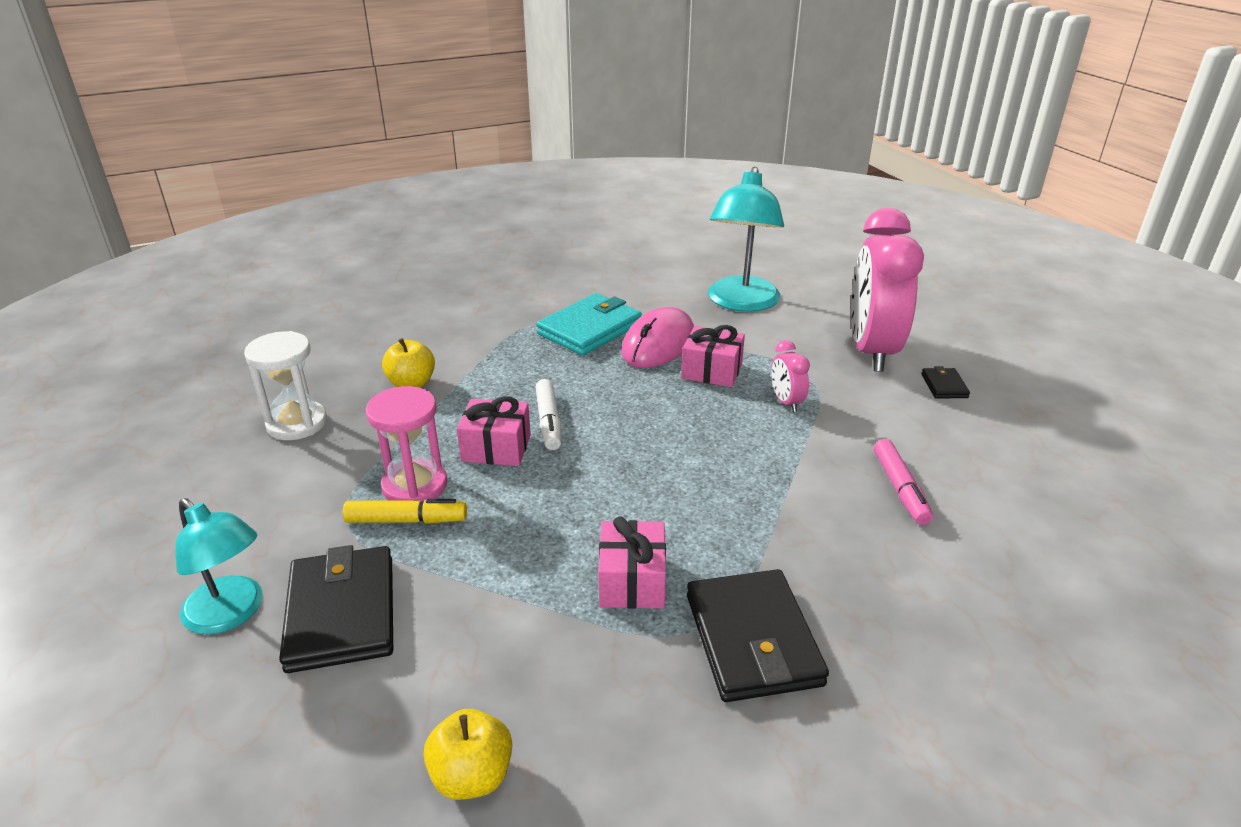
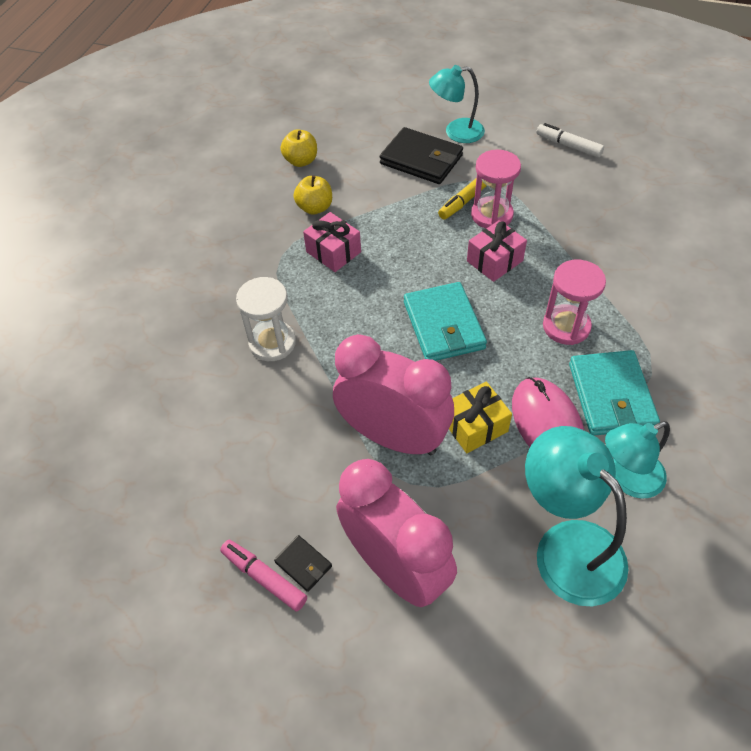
camera: 135 degrees right, 20 degrees up
white hourglass [244,331,327,440] -> white hourglass moved to [236,277,296,361]
yellow apple [382,338,435,388] -> yellow apple moved to [294,175,332,215]
white marker [535,379,561,450] -> white marker moved to [536,123,604,158]
pink gift [681,325,745,387] -> yellow gift [449,381,512,453]
black wallet [687,569,829,702] -> none
pink clock [771,340,810,412] -> pink clock [333,334,454,455], size x2.41
pink marker [874,439,933,525] -> pink marker moved to [220,540,307,612]
none -> turquoise wallet [404,282,487,361]
none -> pink hourglass [543,260,606,345]
none -> turquoise lamp [605,421,670,499]

